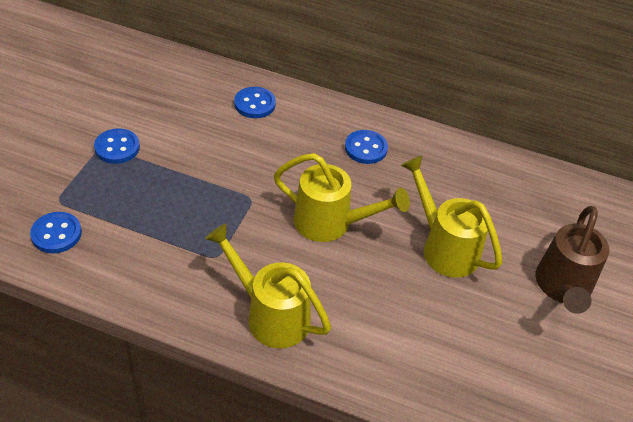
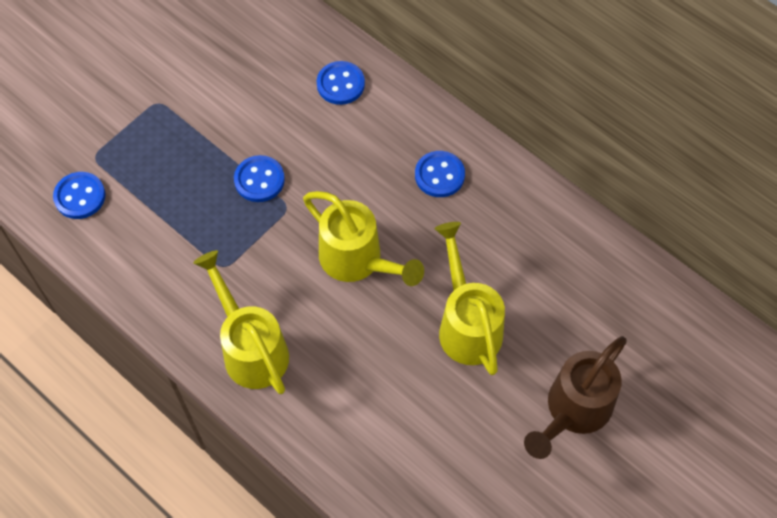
camera: 25 degrees right, 15 degrees up
blue button [94,128,140,164] -> blue button moved to [234,155,285,202]

